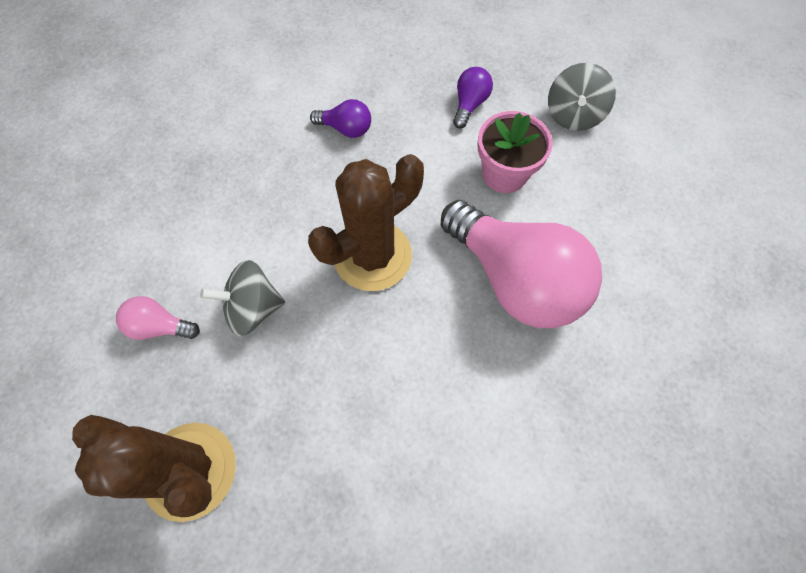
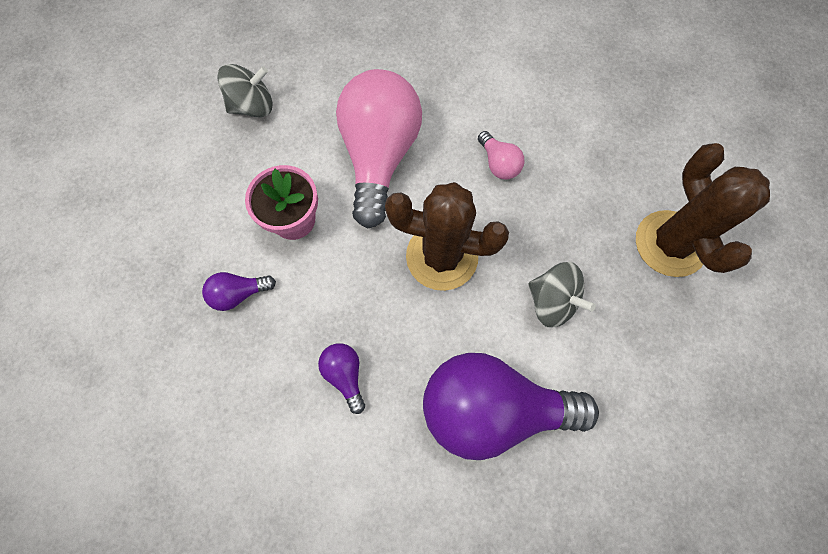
camera: 130 degrees left, 5 degrees up
pink light bulb [116,296,200,340] -> pink light bulb moved to [478,131,524,180]
grey spinning top [548,63,616,131] -> grey spinning top moved to [217,64,273,117]
none -> purple light bulb [423,353,599,460]

